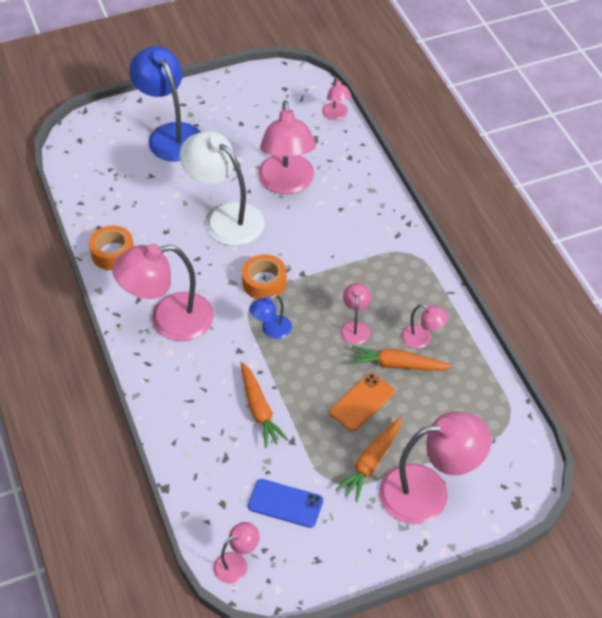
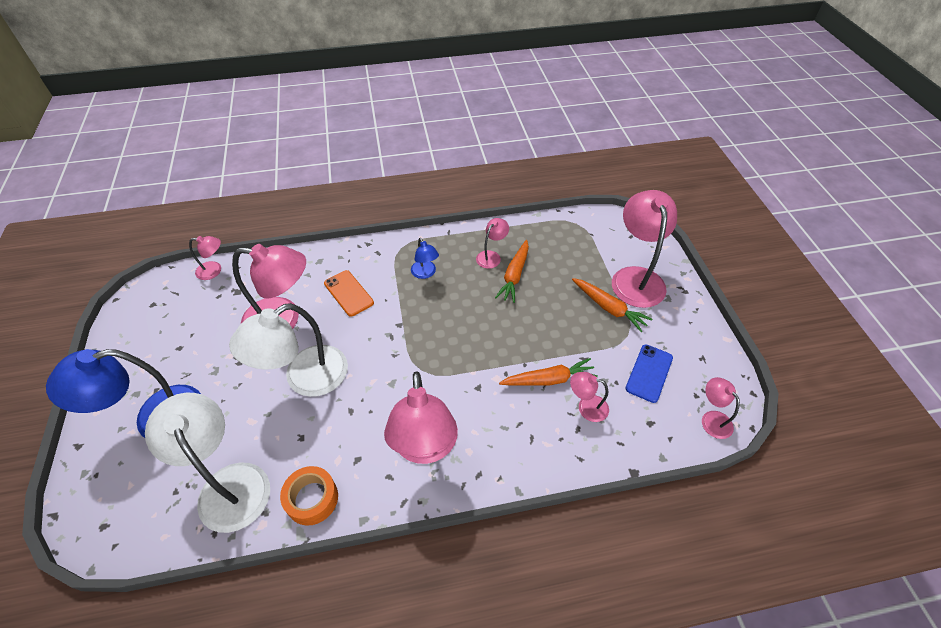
camera: 80 degrees left, 0 degrees up
orange tape [242,254,287,299] -> none
blue lamp [249,295,292,339] -> blue lamp moved to [411,238,439,279]
orange phone [329,373,395,431] -> orange phone moved to [324,270,374,317]
pink lamp [340,283,371,345] -> pink lamp moved to [570,372,609,422]
none -> white lamp [145,393,270,533]

